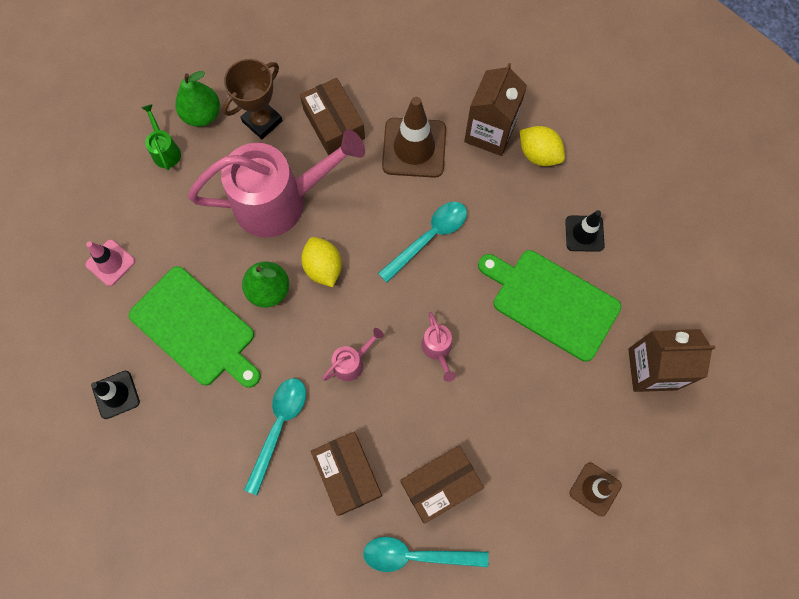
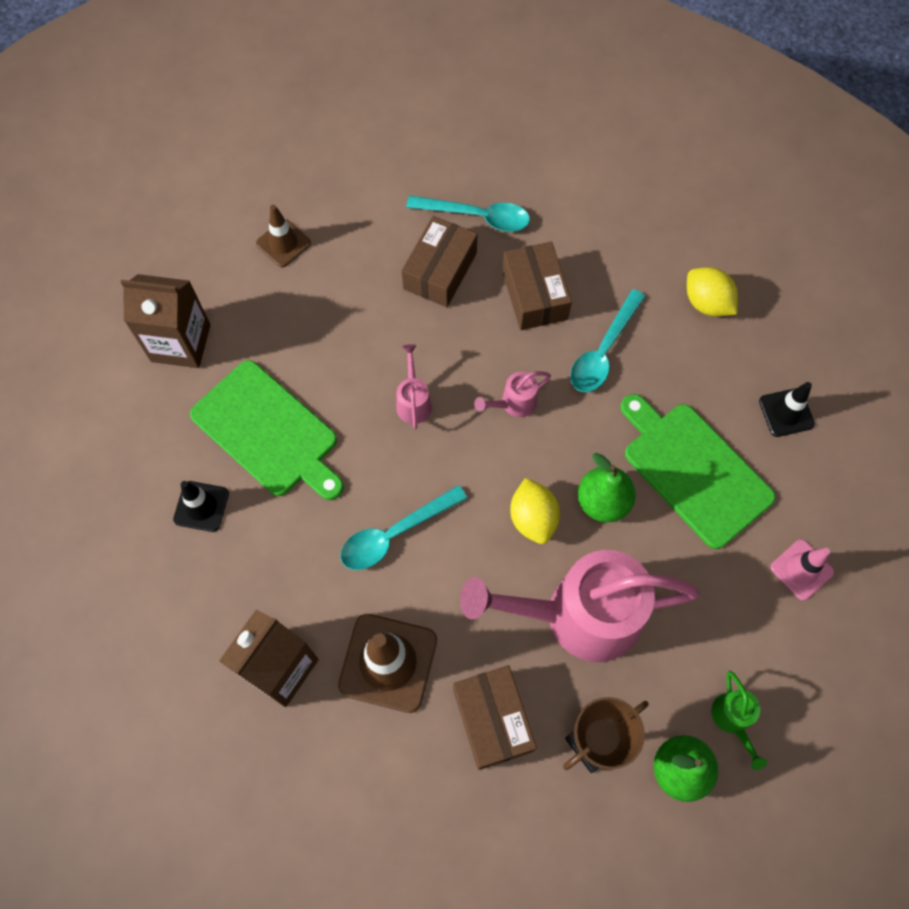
camera: 170 degrees left, 5 degrees down
brown box [400,446,484,523] -> brown box turned 45 degrees counterclockwise [402,216,477,307]
yellow lemon [520,126,565,166] -> yellow lemon moved to [687,267,738,317]

